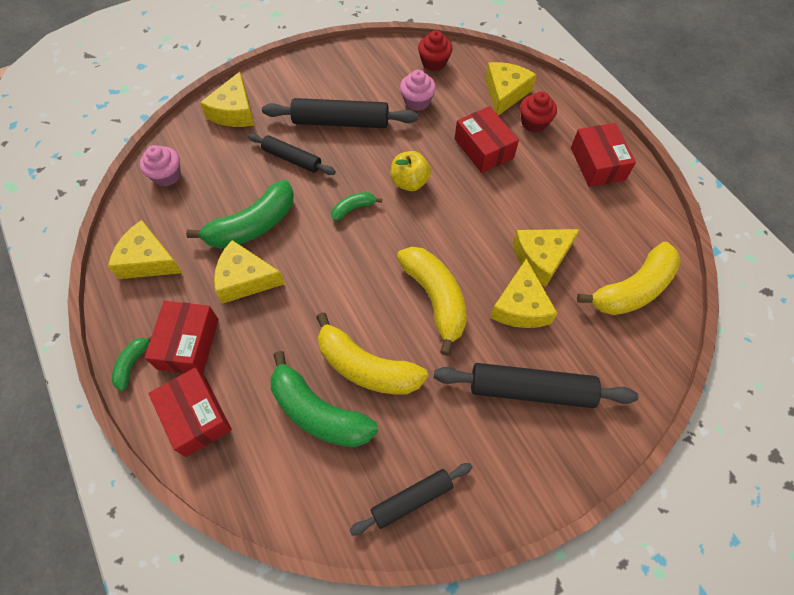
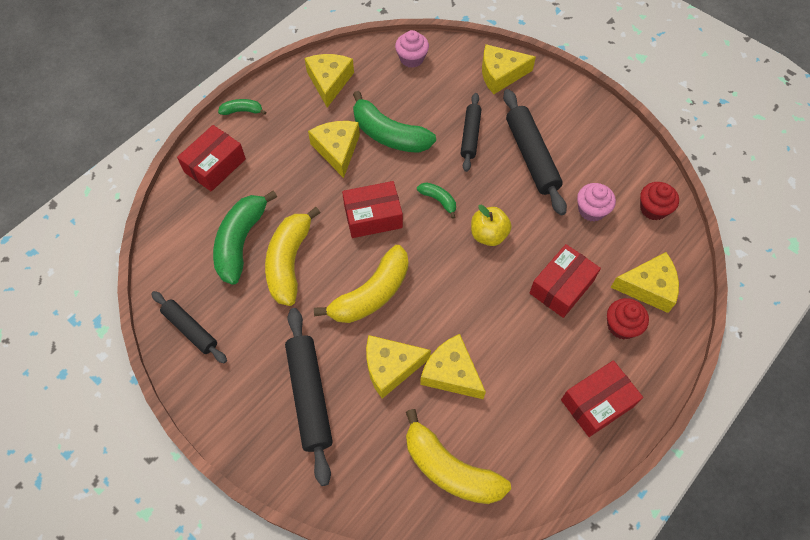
camera: 70 degrees right, 0 degrees up
red box [145,301,219,374] -> red box moved to [342,181,403,238]

